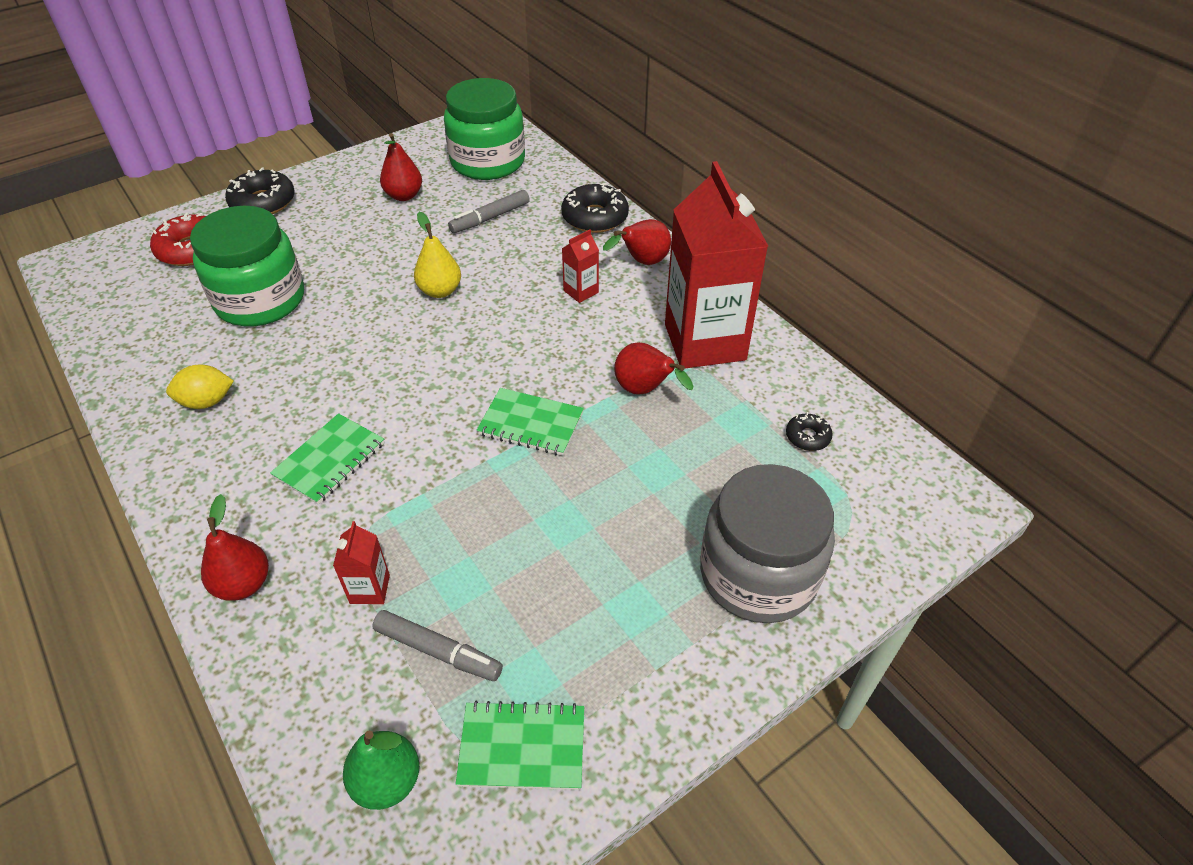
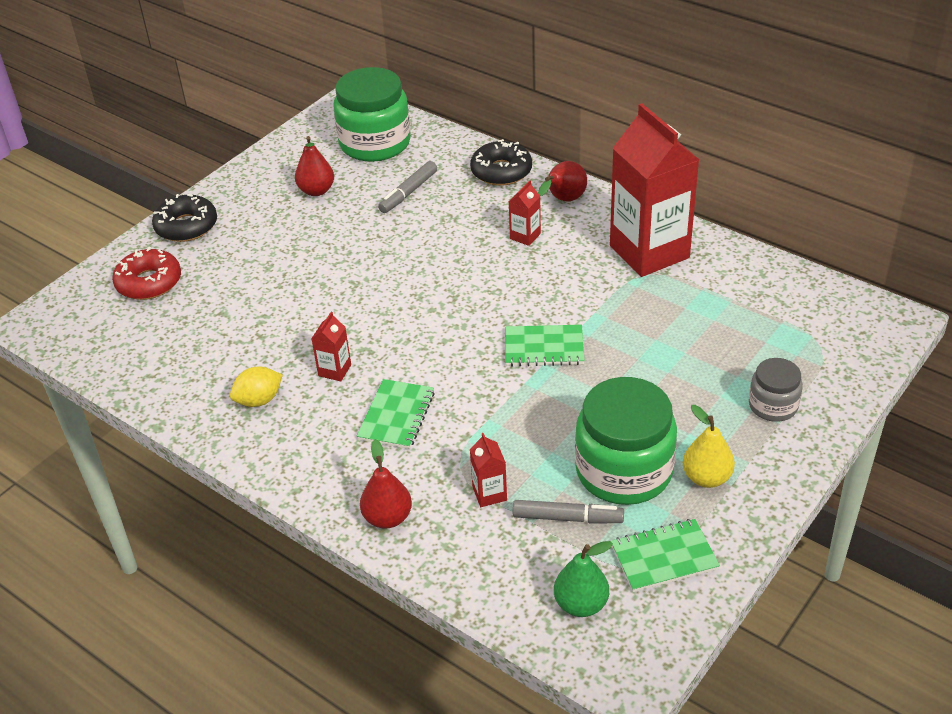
camera: 15 degrees left, 5 degrees down
green jar [190,206,304,326] -> green jar moved to [575,377,677,505]
yellow pear [414,212,461,298] -> yellow pear moved to [683,405,735,488]
red pear [614,342,693,395] -> none
grey jar [700,464,835,623] -> grey jar [749,358,803,422], size x0.53
black donut [786,412,833,451] -> none
none -> red carton [311,312,351,381]

